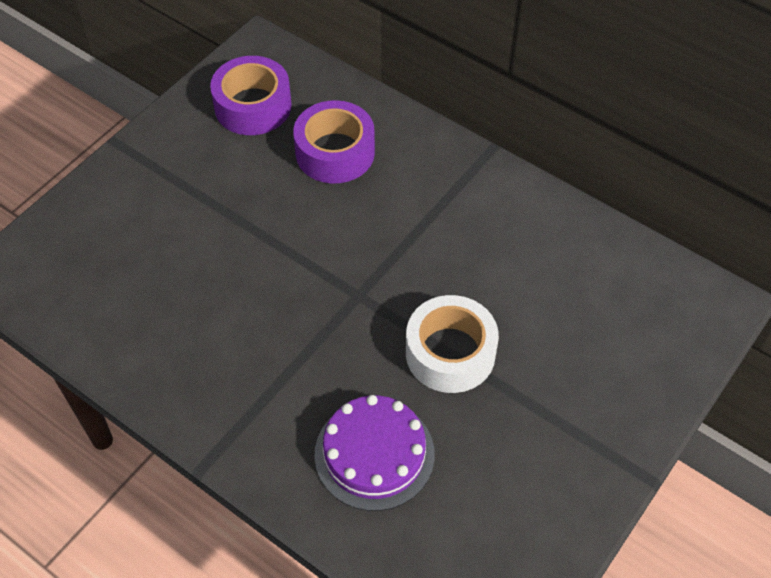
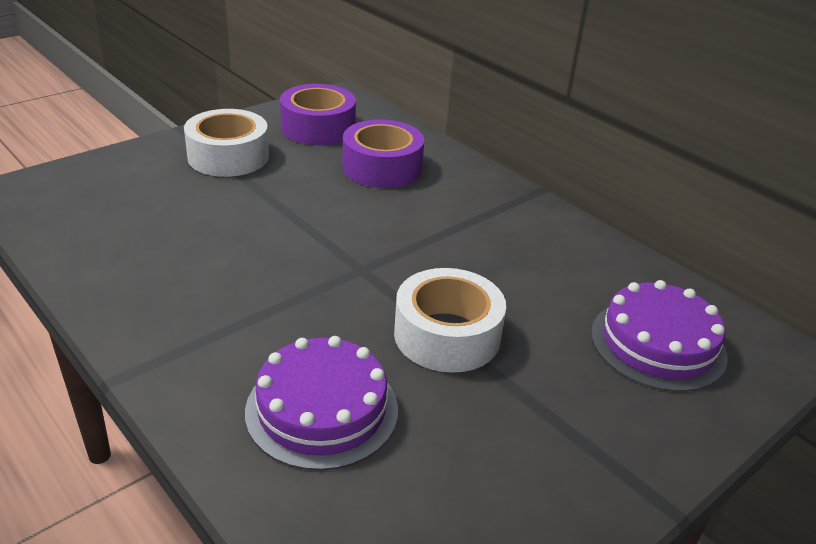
camera: 10 degrees right, 20 degrees down
none -> white tape [184,109,269,177]
none -> purple cake [591,280,728,392]

